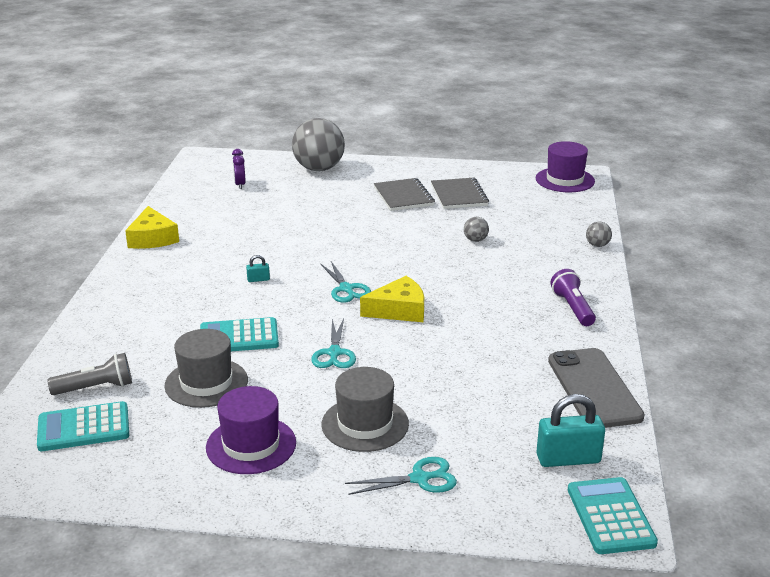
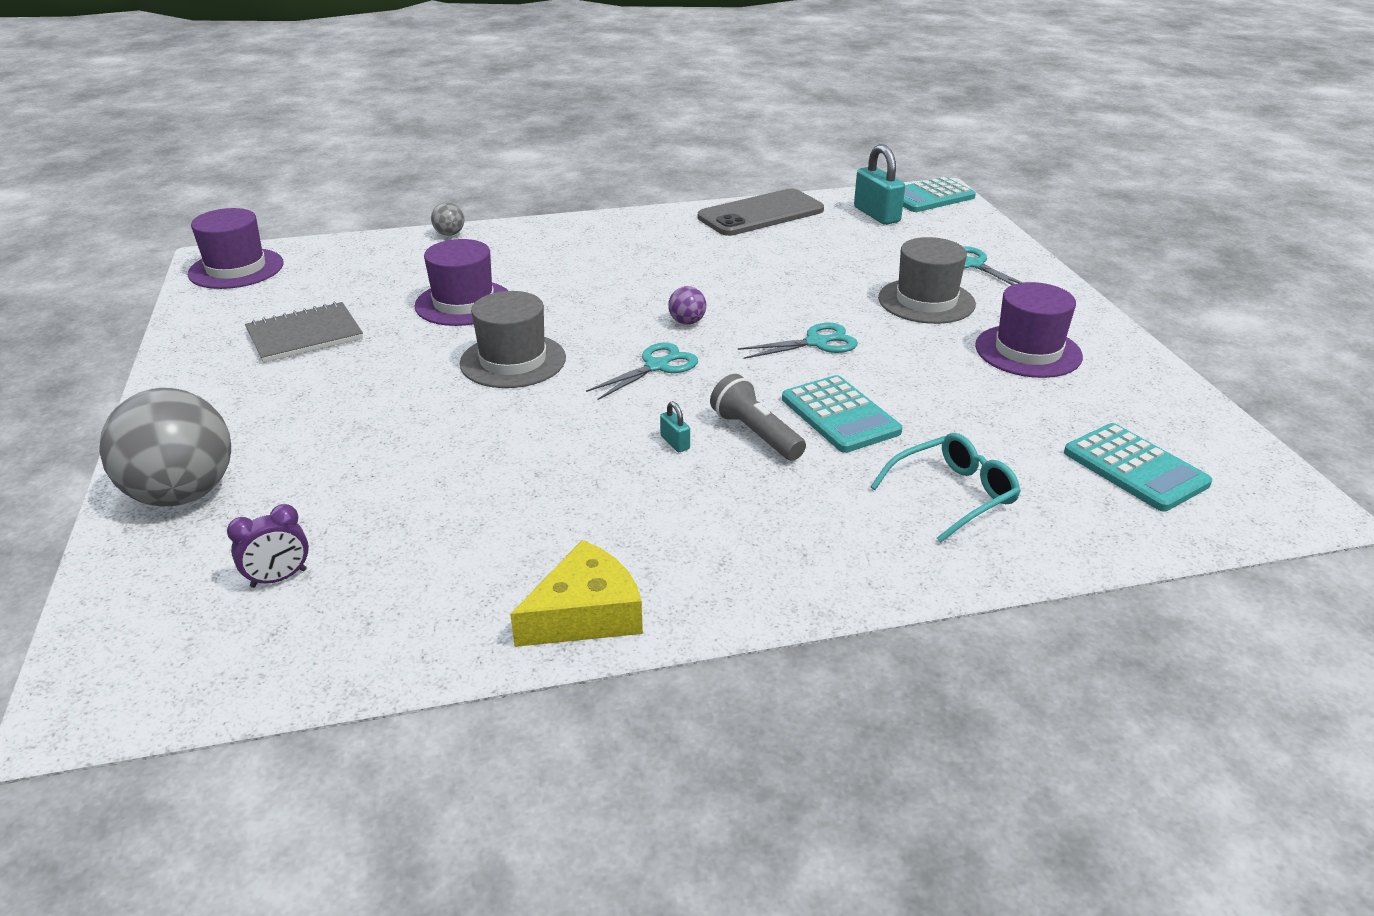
camera: 110 degrees left, 5 degrees up
grey flashlight [47,353,132,395] -> grey flashlight moved to [710,374,806,461]
grey hat [164,329,248,408] -> grey hat moved to [459,291,566,388]
yellow cheese [360,276,424,322] -> purple ball [668,286,706,325]
grey notebook [374,178,435,211] -> none
grey ball [464,217,489,242] -> purple hat [414,239,508,326]
purple flashlight [551,269,596,326] -> none
none -> turquoise glasses [870,433,1021,543]

